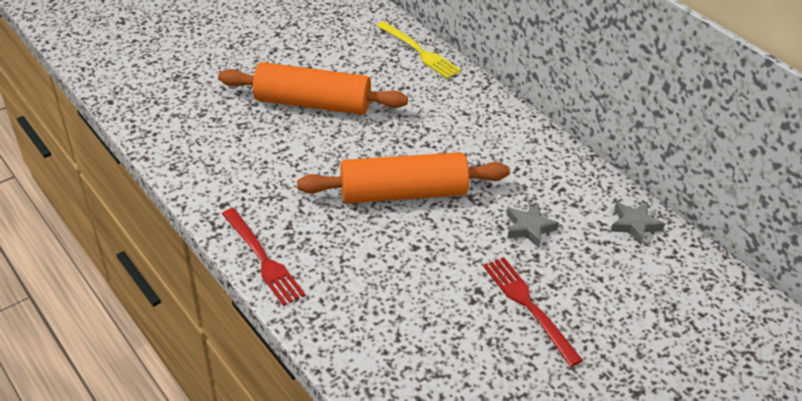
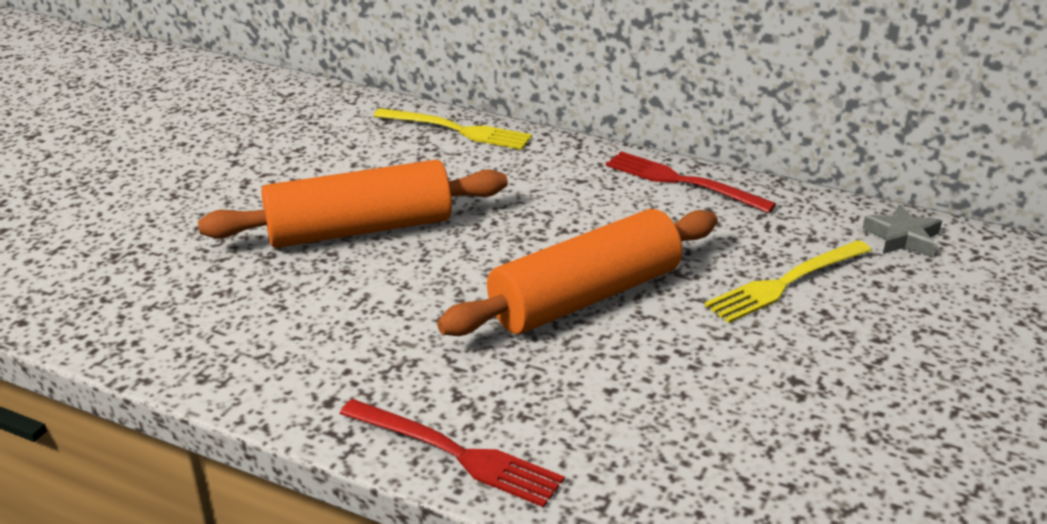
camera: 25 degrees left, 10 degrees down
red fork [483,257,583,367] -> red fork moved to [606,151,776,213]
grey star [507,203,559,248] -> yellow fork [704,240,872,323]

